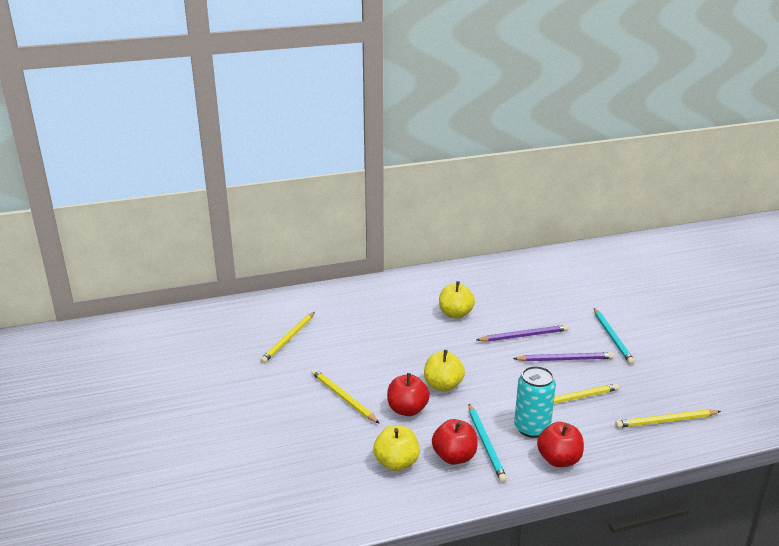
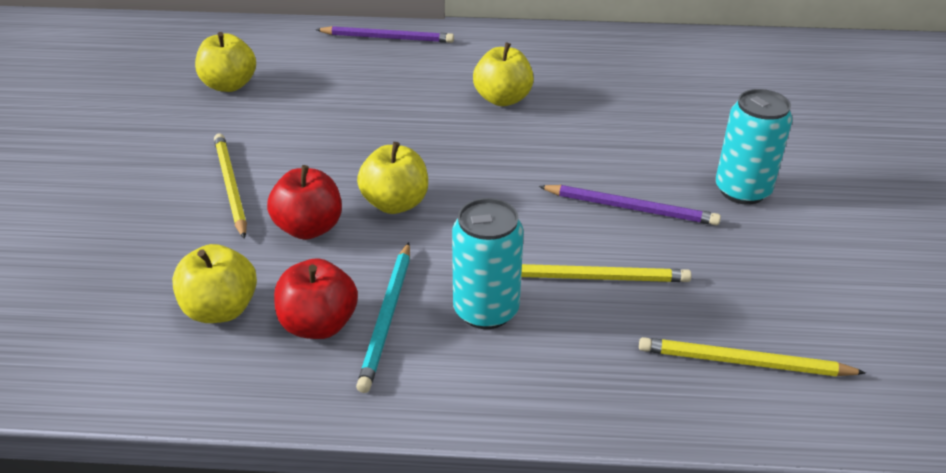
camera: 20 degrees right, 10 degrees up
yellow pencil [260,312,315,363] -> yellow apple [195,32,256,92]
purple pencil [477,325,568,342] -> purple pencil moved to [315,26,454,43]
red apple [537,422,584,467] -> none
turquoise pencil [594,308,635,364] -> turquoise can [716,89,792,205]

